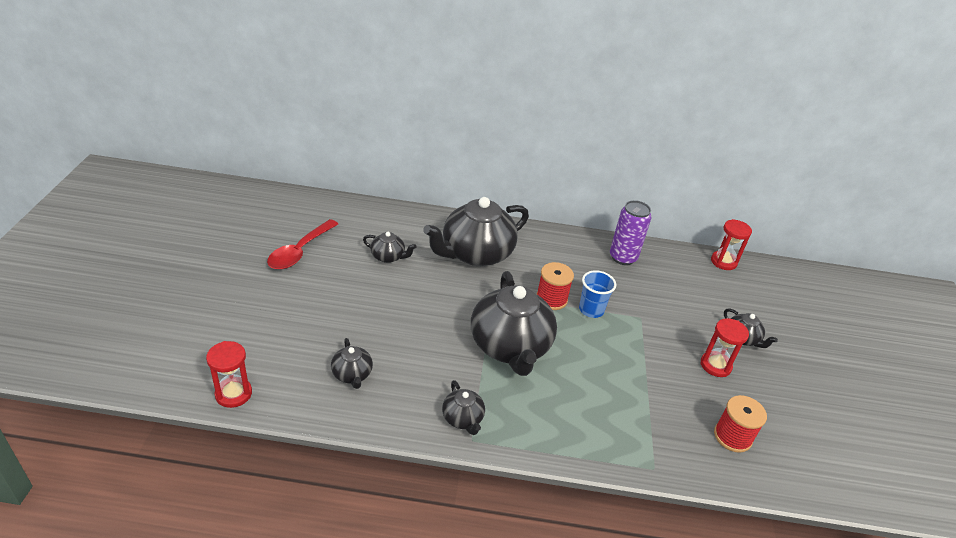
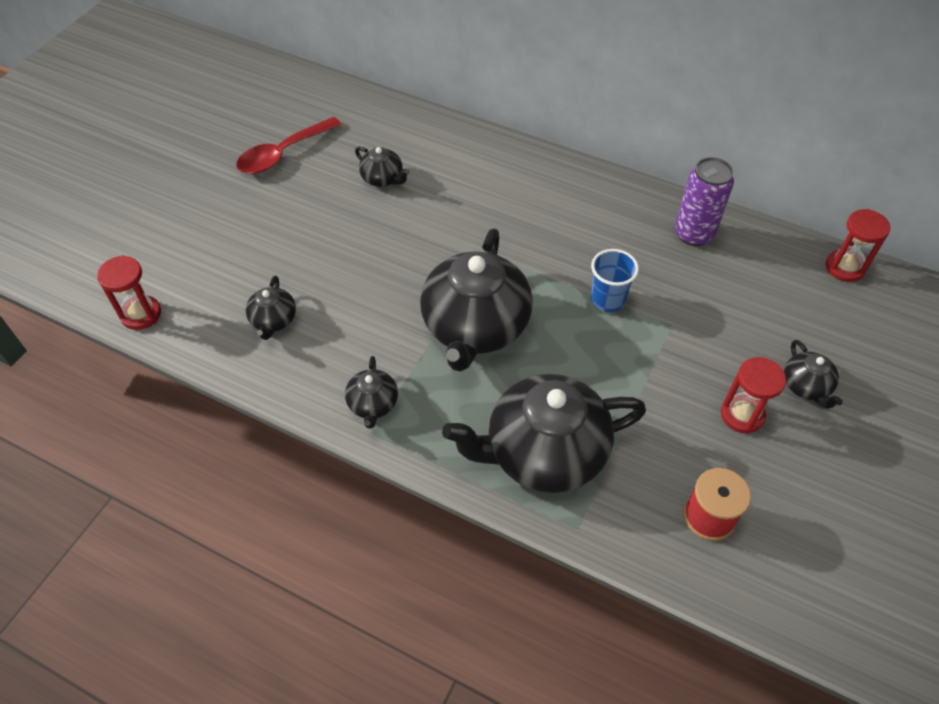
camera: 25 degrees right, 15 degrees up
black teapot [423,197,529,266] -> black teapot moved to [442,374,646,493]
red spool [537,262,574,310] -> none

